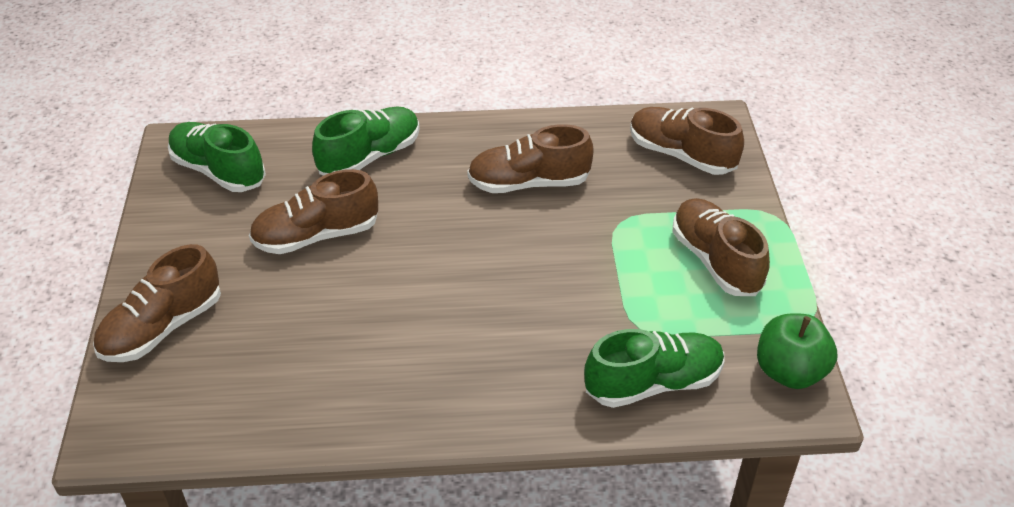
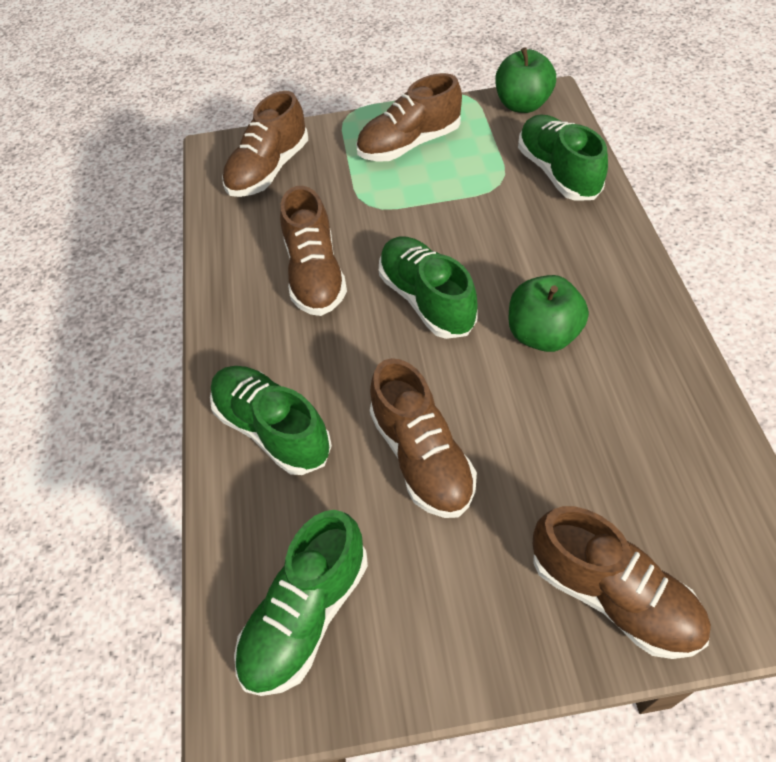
camera: 90 degrees left, 10 degrees up
none -> green shoe [379,236,478,339]
none -> green apple [508,275,589,352]

